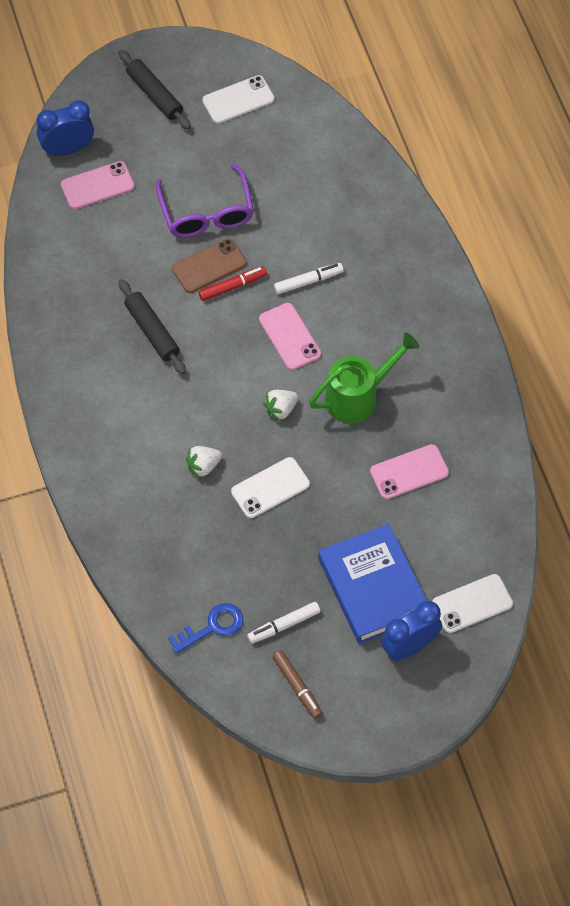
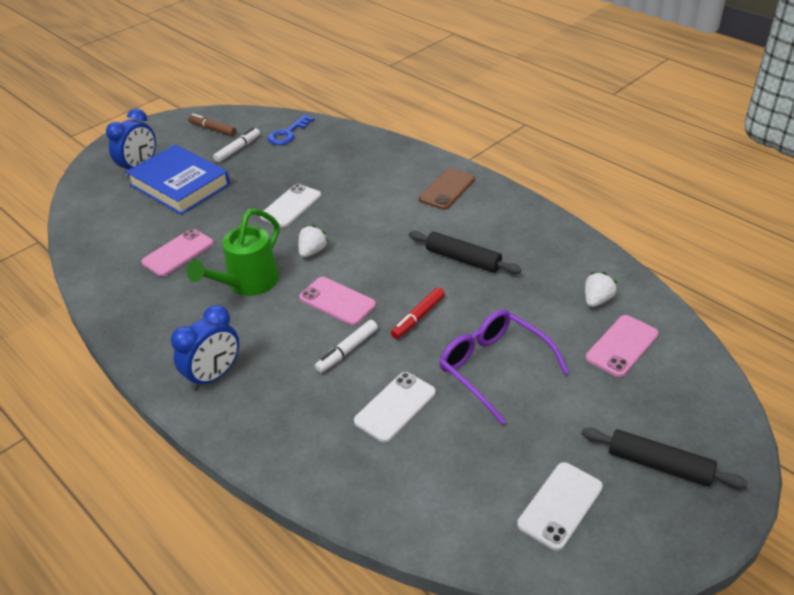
camera: 155 degrees right, 20 degrees down
blue clock [37,100,94,157] -> blue clock moved to [171,305,239,390]
brown phone [172,238,247,293] -> brown phone moved to [419,168,475,210]
white strawberry [186,446,222,478] -> white strawberry moved to [585,272,617,307]
white phone [432,574,513,633] -> white phone moved to [354,372,436,443]

